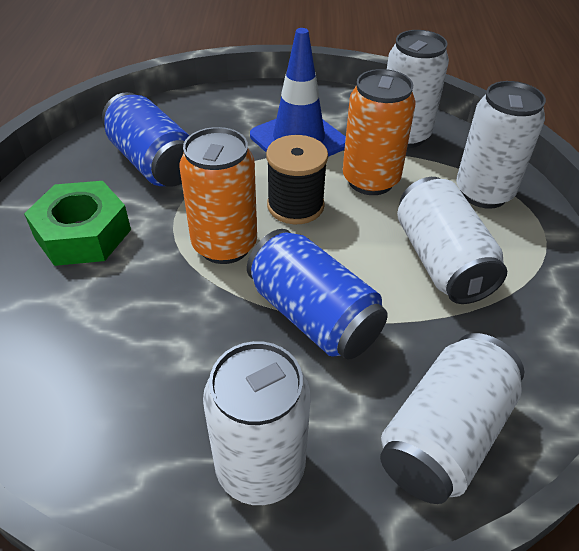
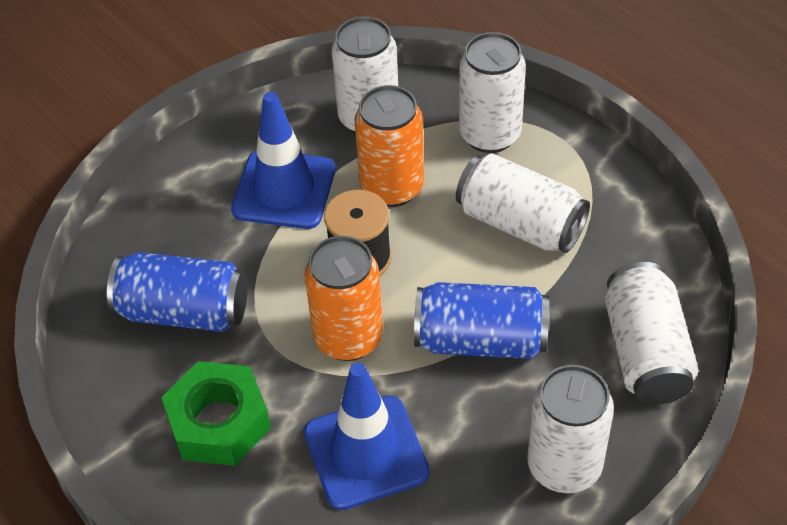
camera: 40 degrees left, 5 degrees up
none -> blue traffic cone [304,363,430,510]

